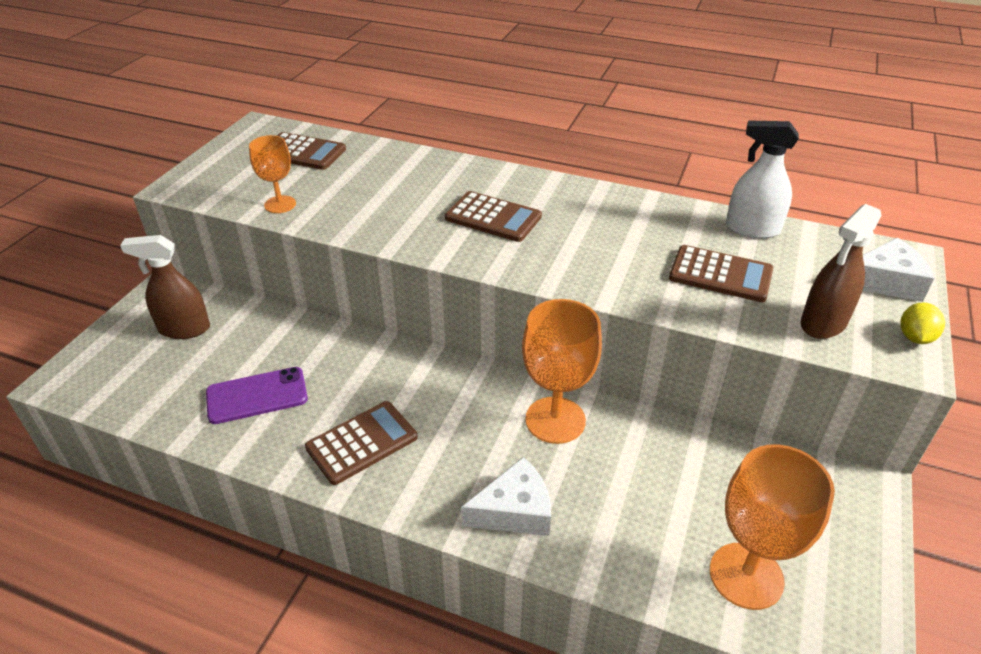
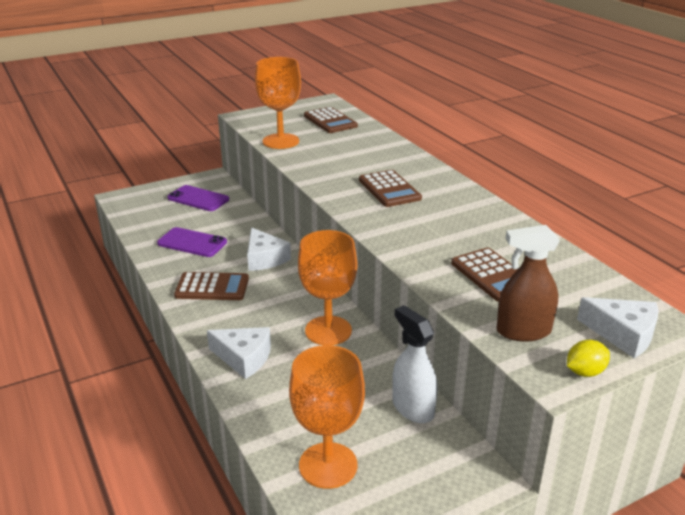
camera: 40 degrees right, 10 degrees down
brown spray bottle [120,235,210,339] -> purple phone [167,185,229,211]
orange goblet [249,135,296,213] -> orange goblet [255,57,301,149], size x1.70
white spray bottle [726,120,799,239] -> white spray bottle moved to [392,305,438,423]
none -> white cheese [247,228,291,271]

